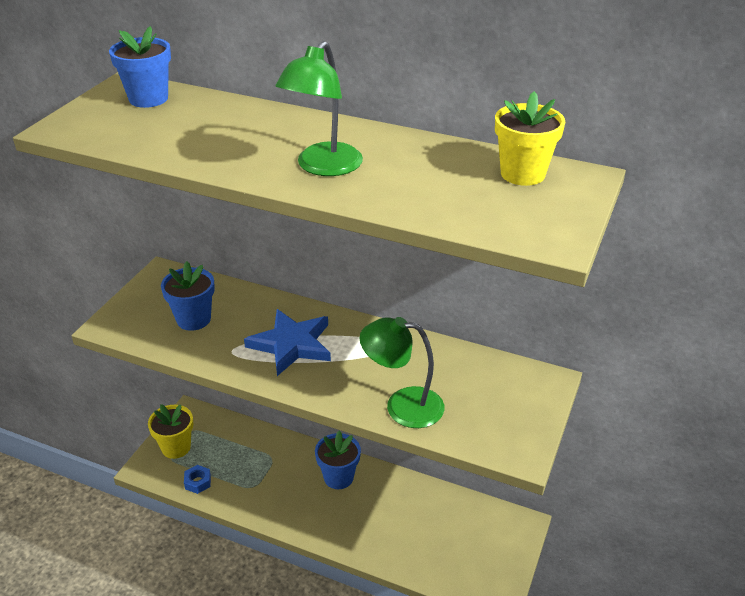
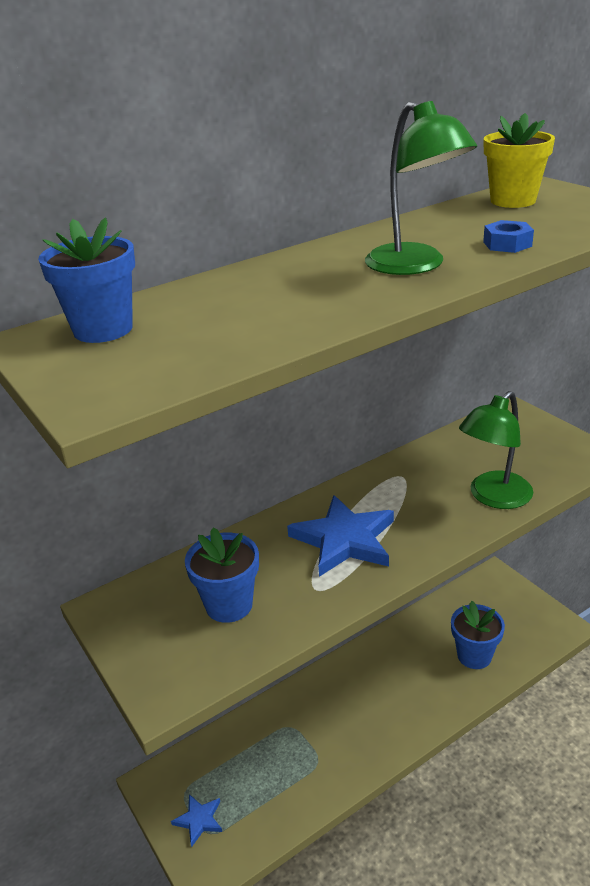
camera: 55 degrees left, 5 degrees down
yellow flower pot [148,404,193,459] -> blue star [171,794,222,847]
blue nut [184,465,211,494] -> blue nut moved to [483,220,534,253]
blue flower pot [315,430,361,489] -> blue flower pot moved to [451,601,505,669]

